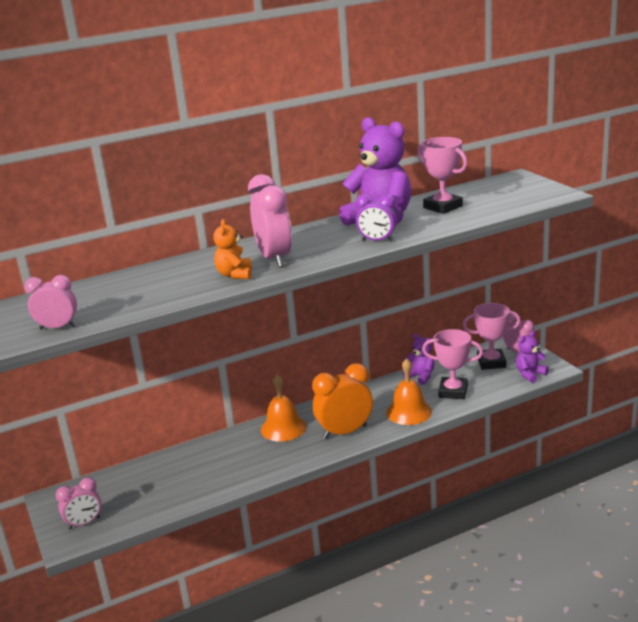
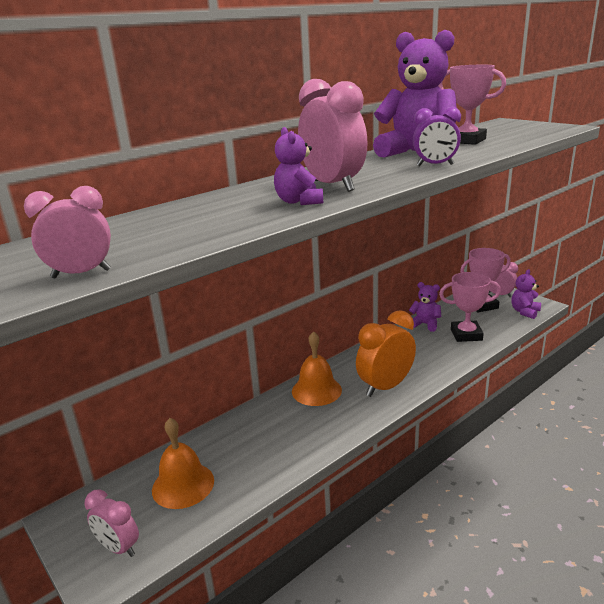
camera: 15 degrees left, 0 degrees up
pink clock [56,478,101,529] -> pink clock turned 75 degrees clockwise [84,490,139,557]
orange teddy bear [213,219,252,279] -> purple teddy bear [274,127,323,205]
orange bell [386,358,432,425] -> orange bell moved to [152,418,214,509]

